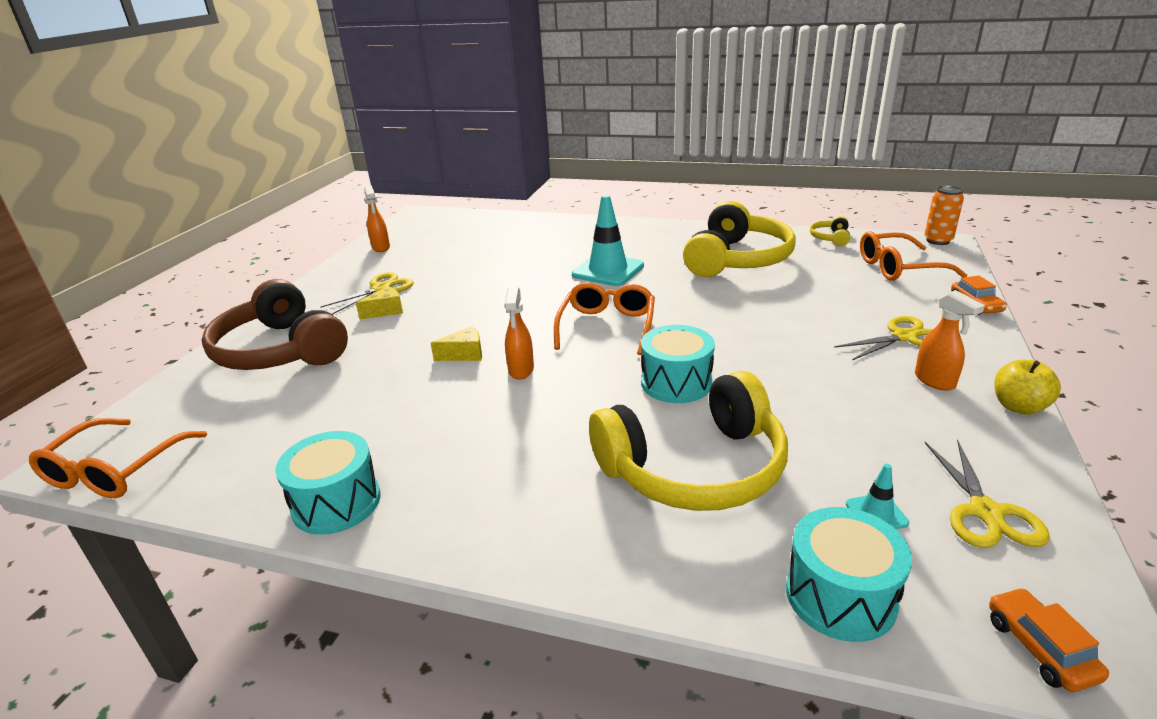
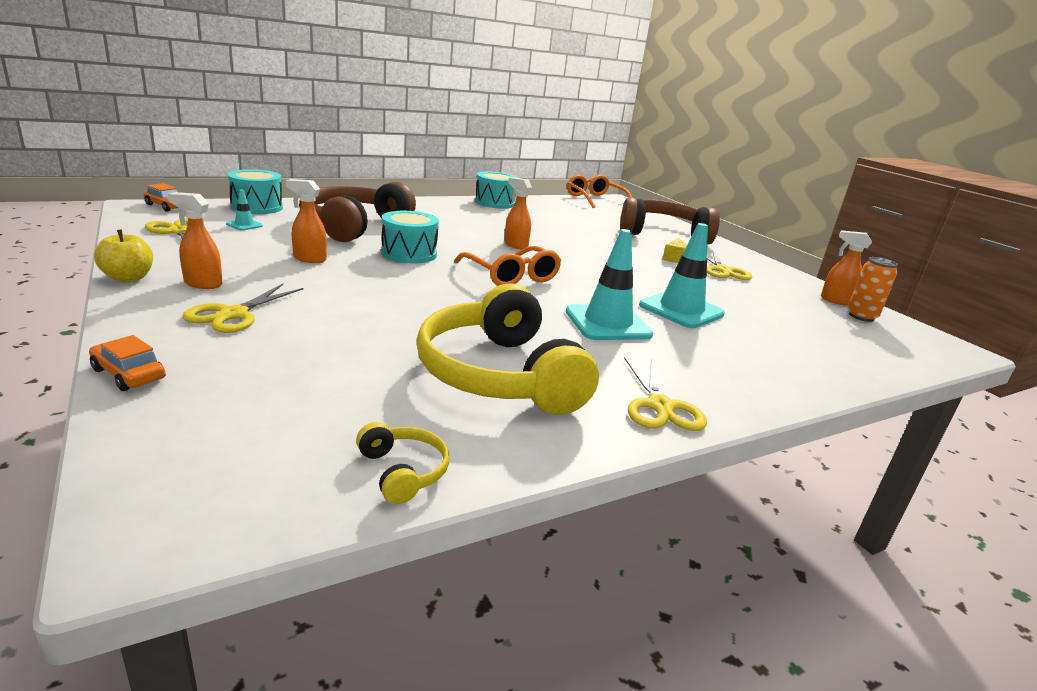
camera: 130 degrees right, 5 degrees down
yellow cheese [431,326,482,361] -> none
yellow headphones [589,370,788,511] -> brown headphones [299,182,416,242]
orange glasses [860,231,967,281] -> none
orange can [924,185,964,245] -> orange can moved to [848,257,898,322]
none -> orange spray bottle [286,179,327,263]
none -> yellow scissors [624,357,707,431]
none -> turquoise traffic cone [639,223,725,328]

